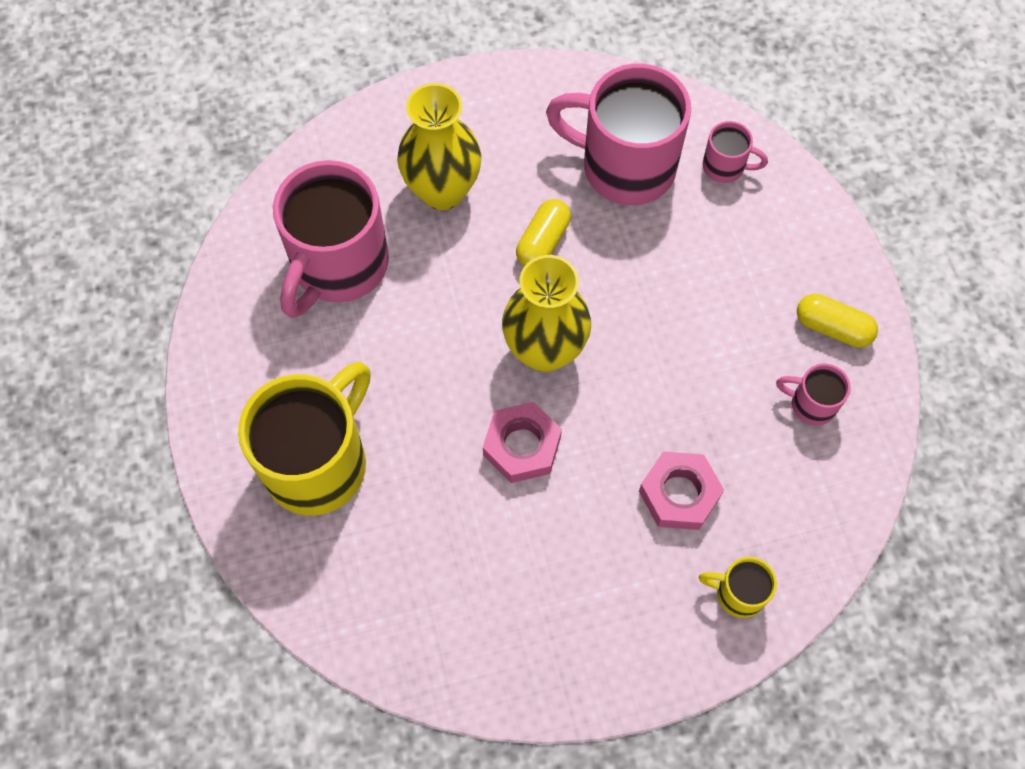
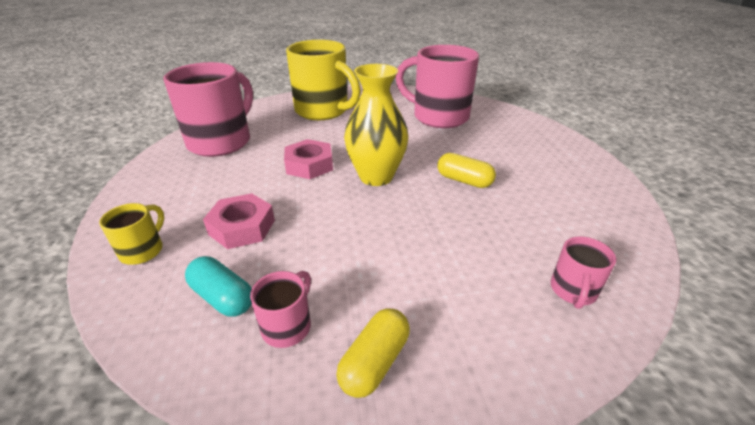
camera: 95 degrees right, 30 degrees down
yellow vase [397,83,482,210] -> none
pink mug [546,63,691,205] -> pink mug moved to [163,62,253,157]
none -> turquoise capsule [185,256,252,317]

